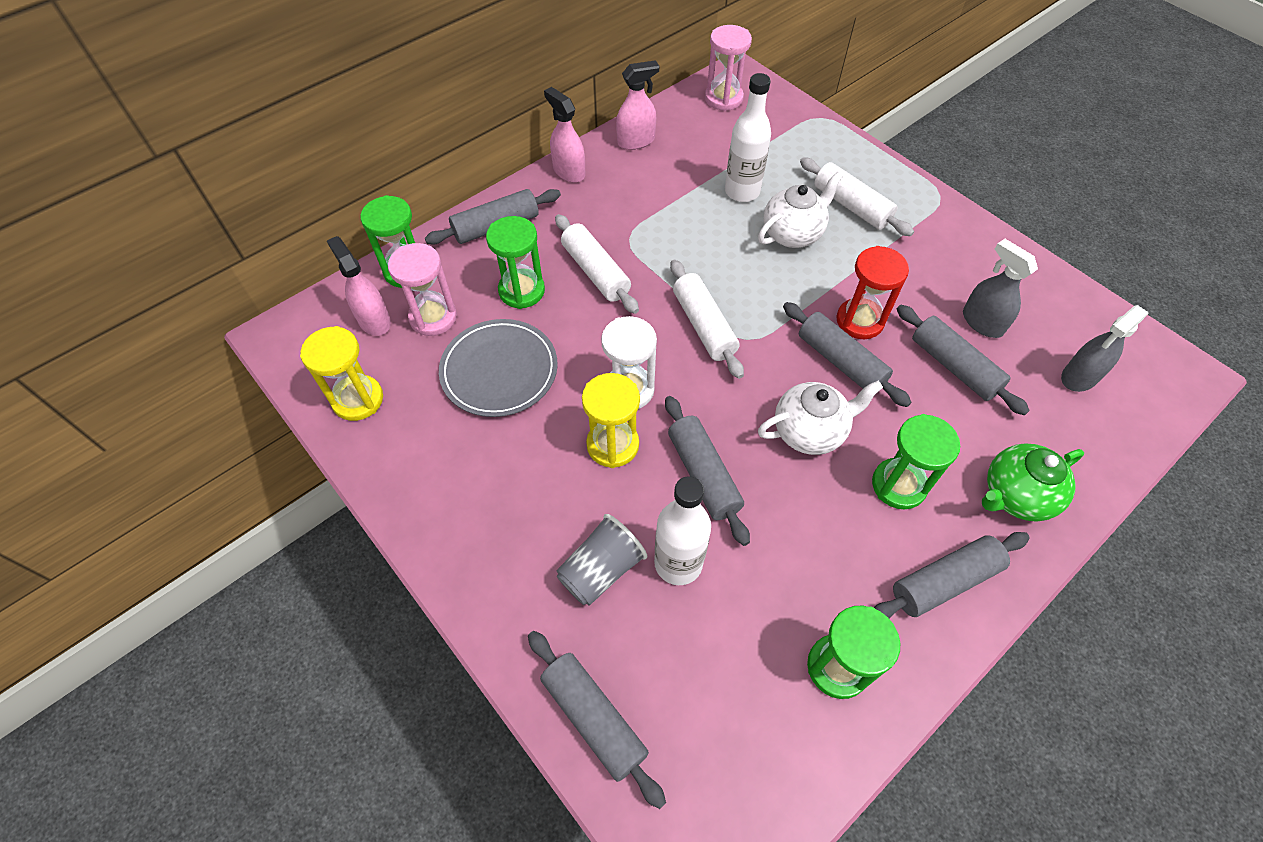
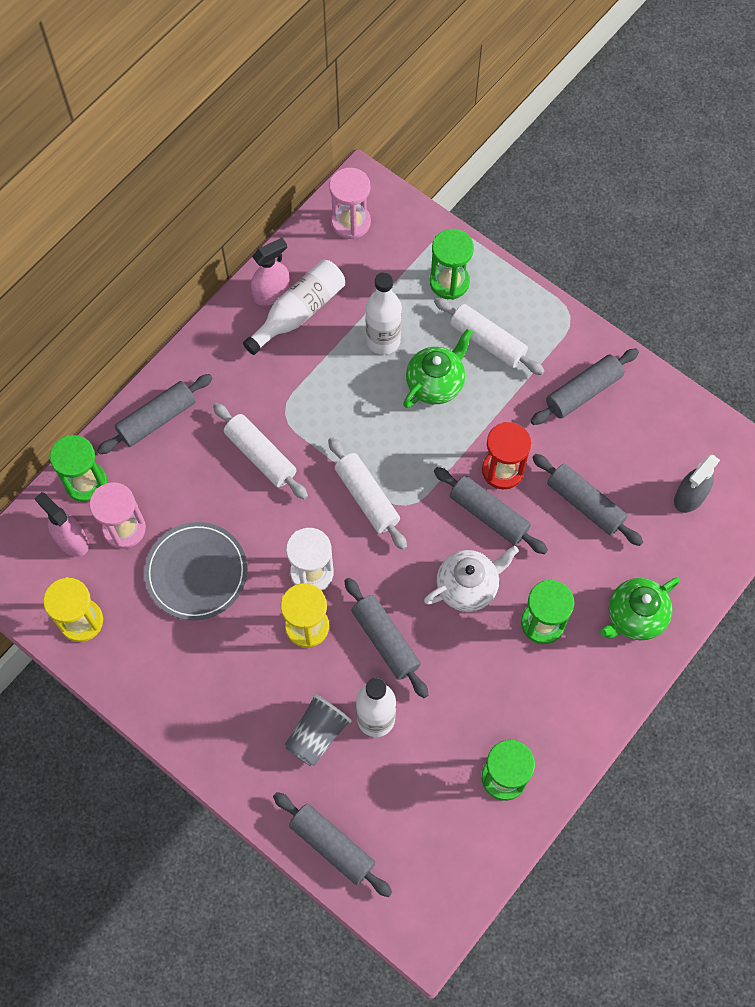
camera: 10 degrees left, 10 degrees up
green hourglass [486,216,545,309] -> green hourglass moved to [430,229,474,300]
pink spray bottle [544,87,585,183] -> none
white teapot [758,171,843,248] -> green teapot [403,329,473,408]
grey rolling pin [874,532,1030,618] -> grey rolling pin moved to [531,348,639,425]
grey spray bottle [963,239,1038,338] -> none
none -> white bottle [243,260,345,355]

